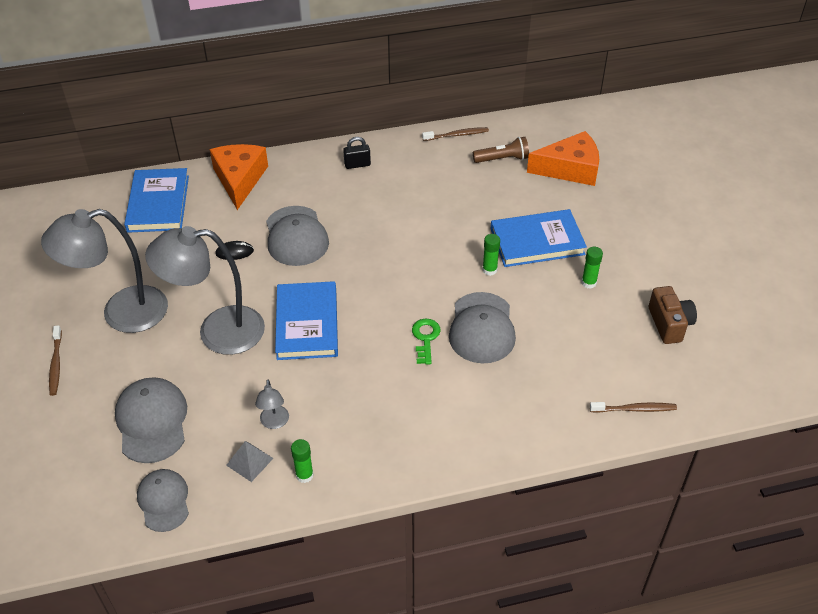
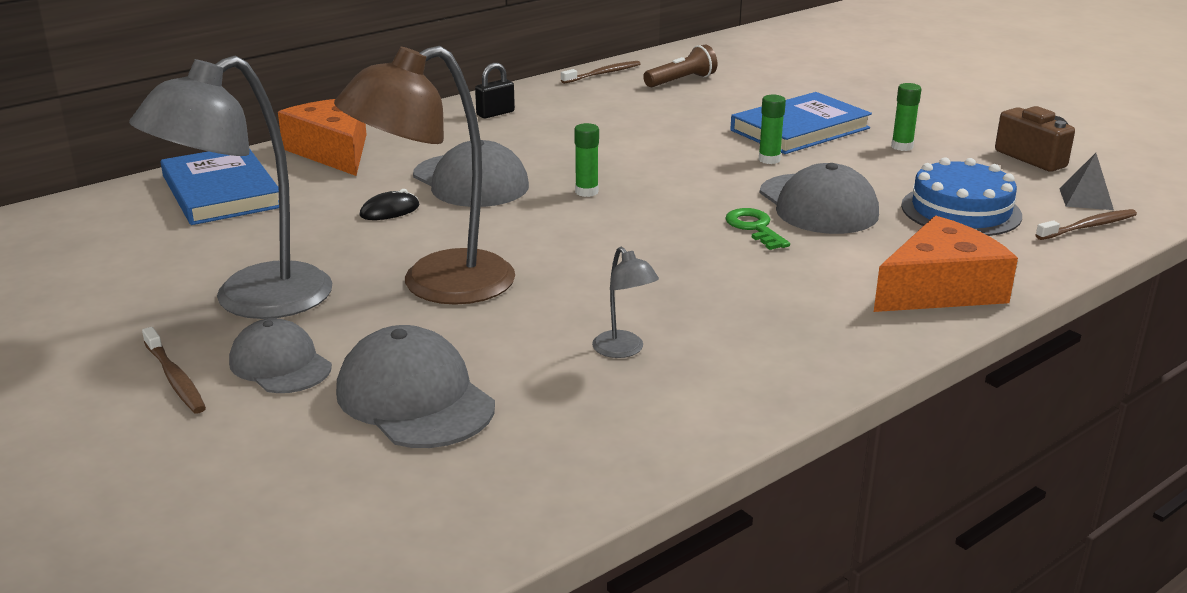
camera: 25 degrees left, 20 degrees down
grey cap [137,469,189,532] -> grey cap moved to [229,318,332,393]
grey lamp [145,226,265,355] -> brown lamp [334,46,515,305]
grey pyramid [226,441,274,482] -> grey pyramid moved to [1059,153,1114,210]
blue book [275,281,338,360] -> none
green glue stick [291,439,314,483] -> green glue stick moved to [574,123,599,197]
orange cheese [527,131,599,186] -> orange cheese moved to [874,216,1018,312]
none -> blue cake [901,158,1022,236]

